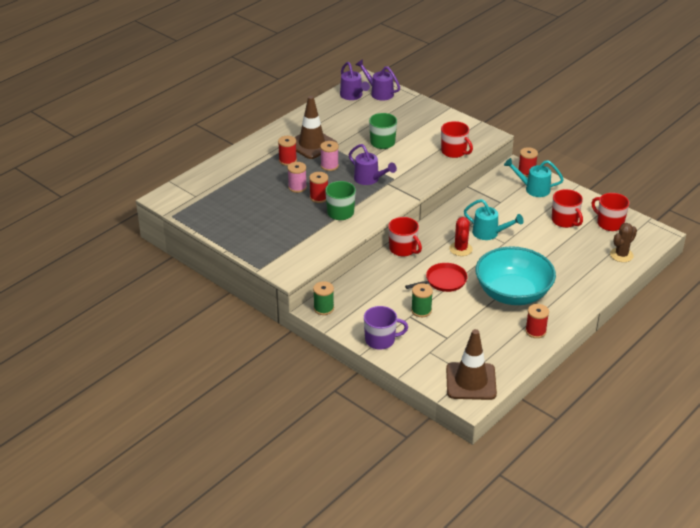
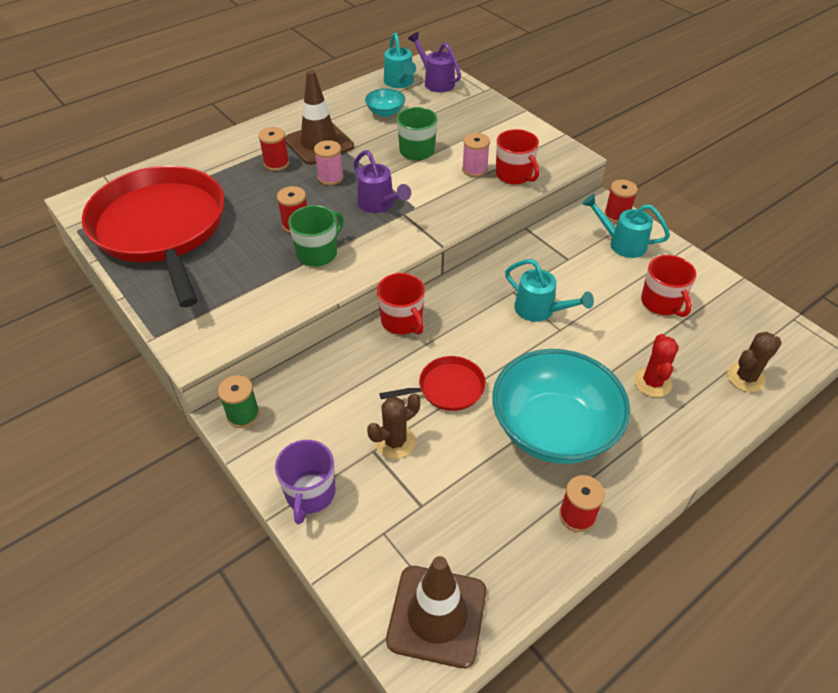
camera: 10 degrees right, 10 degrees up
pink spool [287,162,307,193] -> pink spool moved to [462,133,490,177]
purple watering can [340,62,370,100] -> turquoise watering can [384,33,416,88]
purple mug [364,306,408,350] -> purple mug turned 90 degrees clockwise [275,440,335,525]
green spool [411,283,433,317] -> brown cactus [367,393,420,459]
red cactus [449,217,473,256] -> red cactus moved to [634,334,679,397]
red mug [591,193,629,231] -> none
none -> red pan [82,166,224,307]
none -> turquoise bowl [365,88,405,117]

